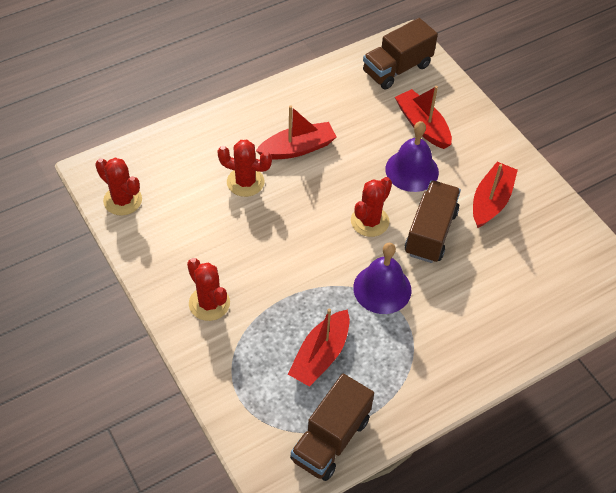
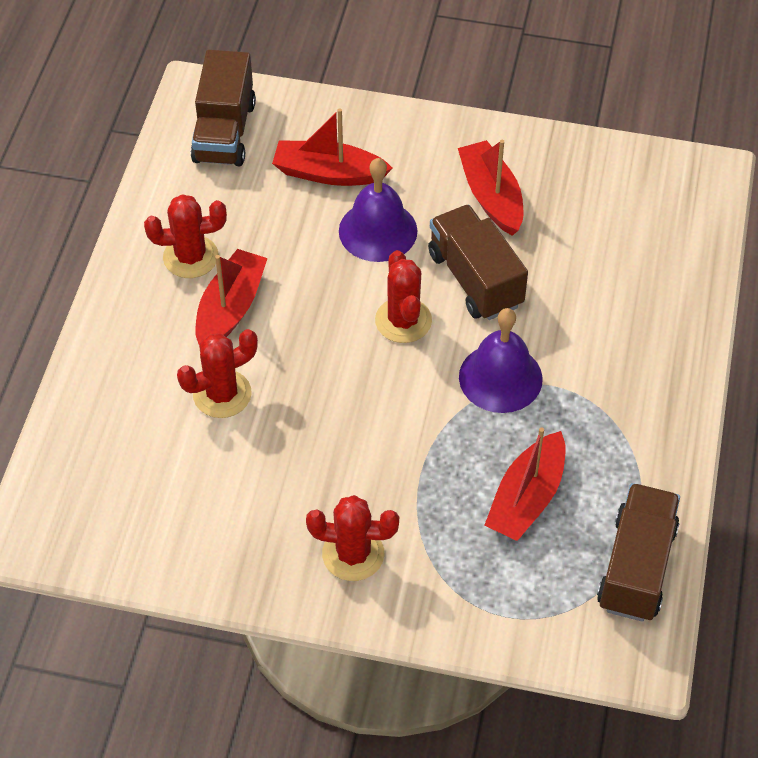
camera: 45 degrees left, 0 degrees up
red cactus [95,158,142,215] -> red cactus moved to [144,194,227,278]
red boat [288,308,350,387] -> red boat turned 45 degrees clockwise [484,428,566,541]
brown truck [290,374,374,481] -> brown truck turned 150 degrees counterclockwise [597,483,680,622]

